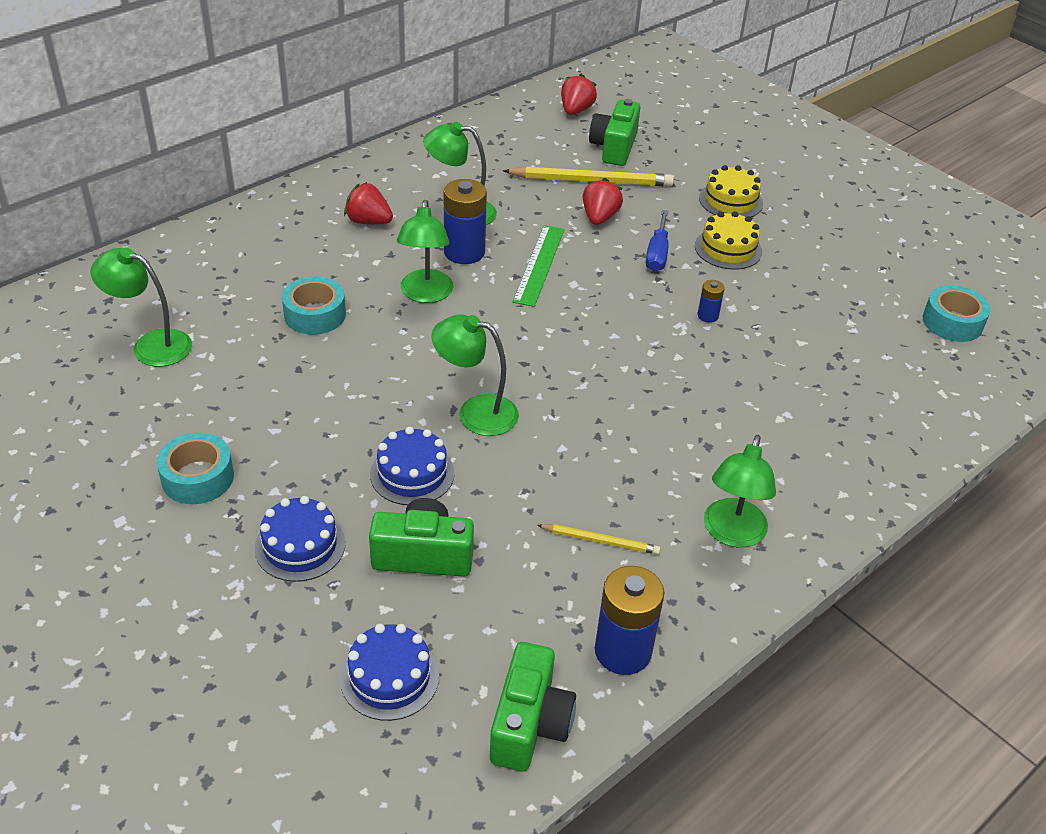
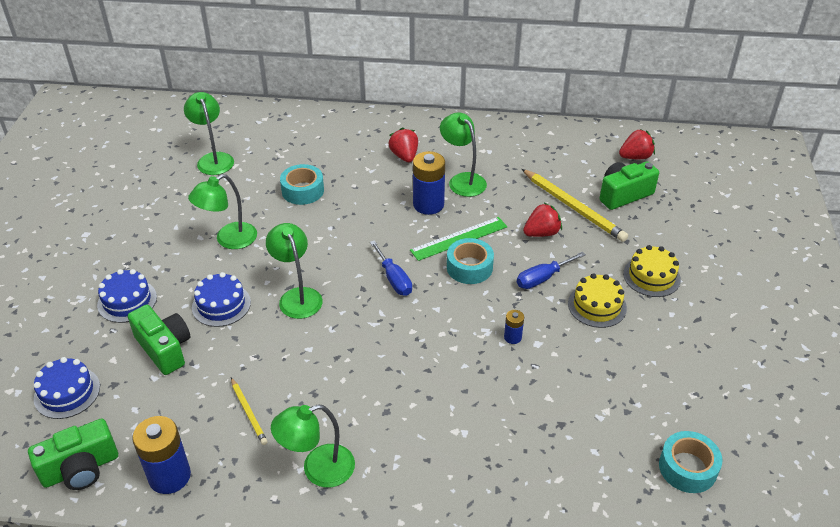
camera: 50 degrees right, 0 degrees up
turquoise tape [157,432,234,504] -> turquoise tape moved to [447,238,494,284]
green lamp [397,200,453,303] -> green lamp moved to [188,174,257,249]
none -> blue screwdriver [370,240,412,296]

